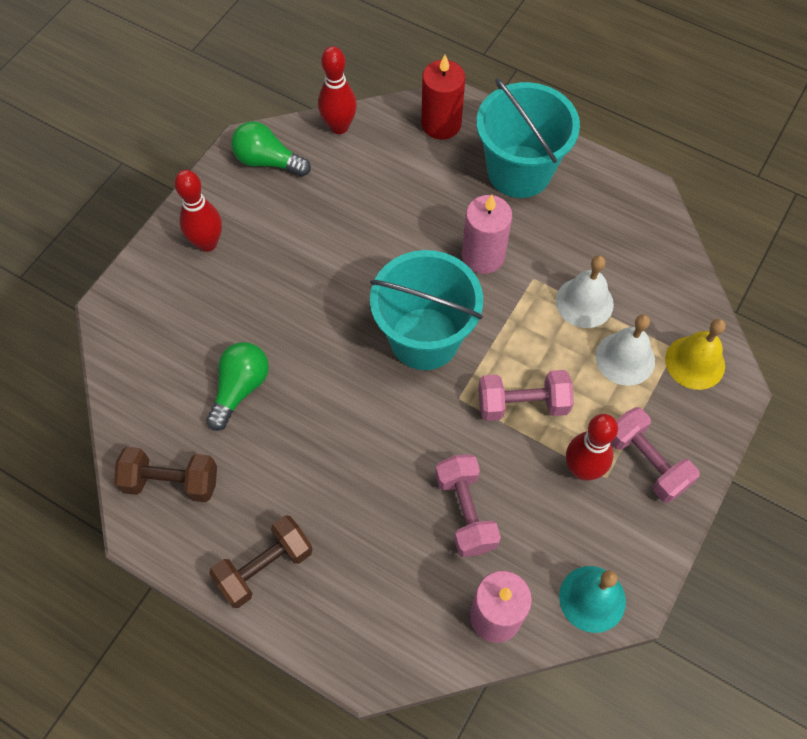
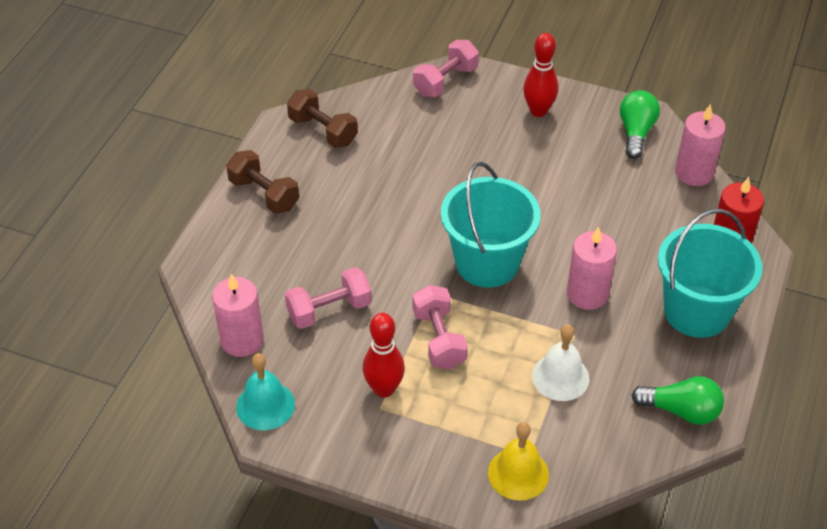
camera: 80 degrees right, 15 degrees down
brown dumbbell [114,447,217,502] -> brown dumbbell turned 45 degrees counterclockwise [287,89,358,148]
green light bulb [206,342,269,431] -> green light bulb moved to [631,376,724,425]
red bowling pin [318,46,357,134] -> pink candle [675,104,726,186]
white bell [595,314,655,386] -> none
pink dumbbell [610,407,700,503] -> pink dumbbell moved to [413,40,479,97]

